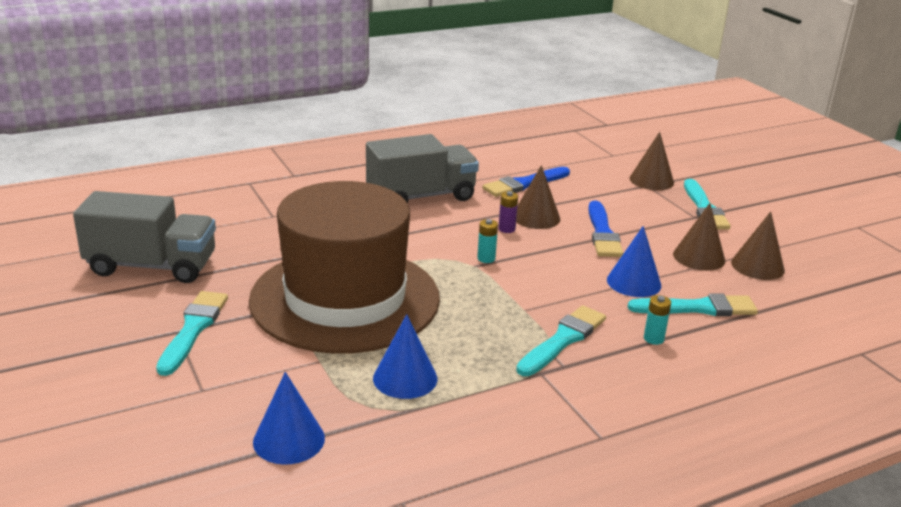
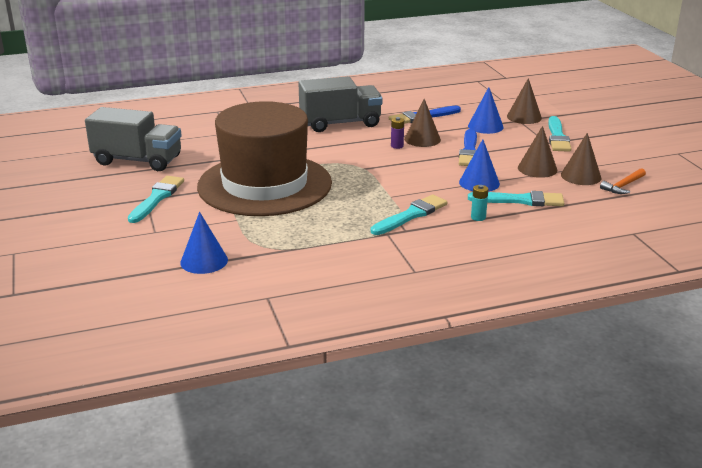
camera: 10 degrees right, 0 degrees up
blue cone [373,314,438,399] -> blue cone moved to [468,87,504,134]
turquoise battery [477,219,498,263] -> none
none -> orange hammer [600,168,646,194]

